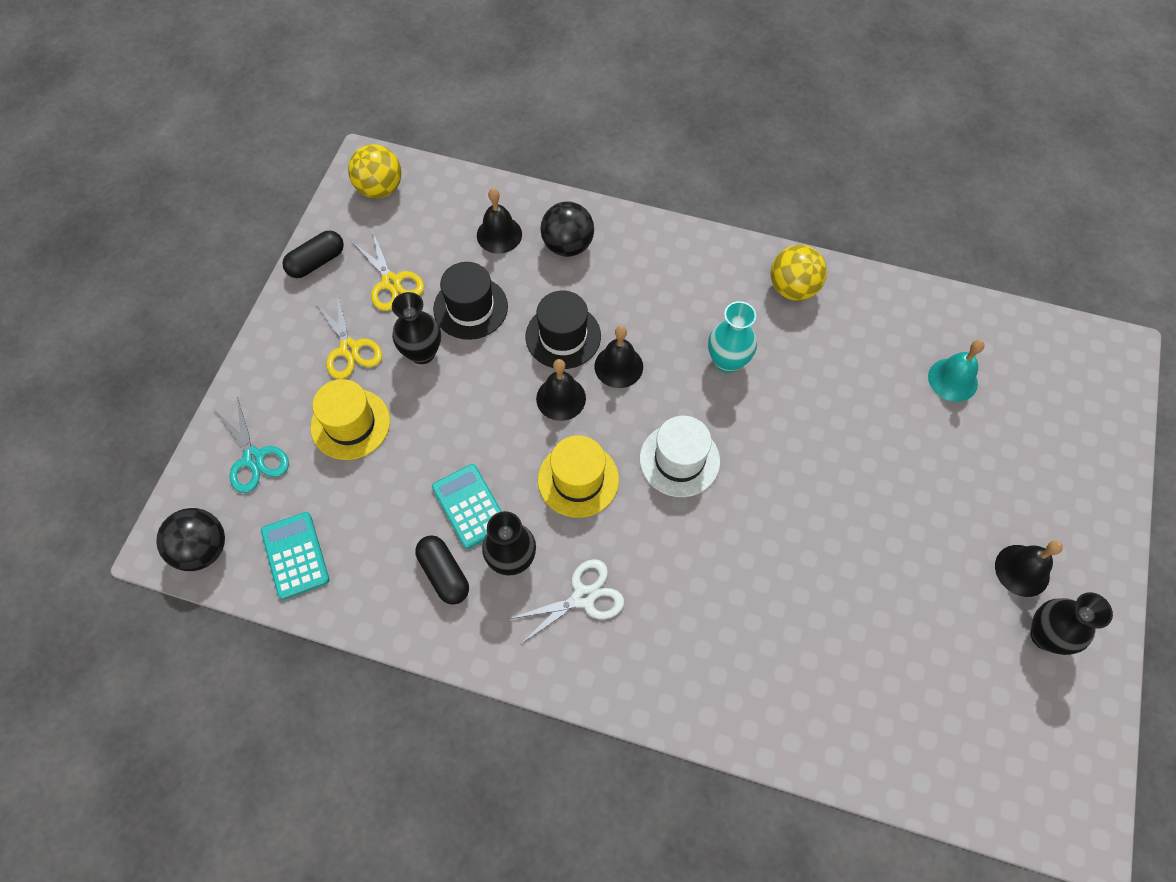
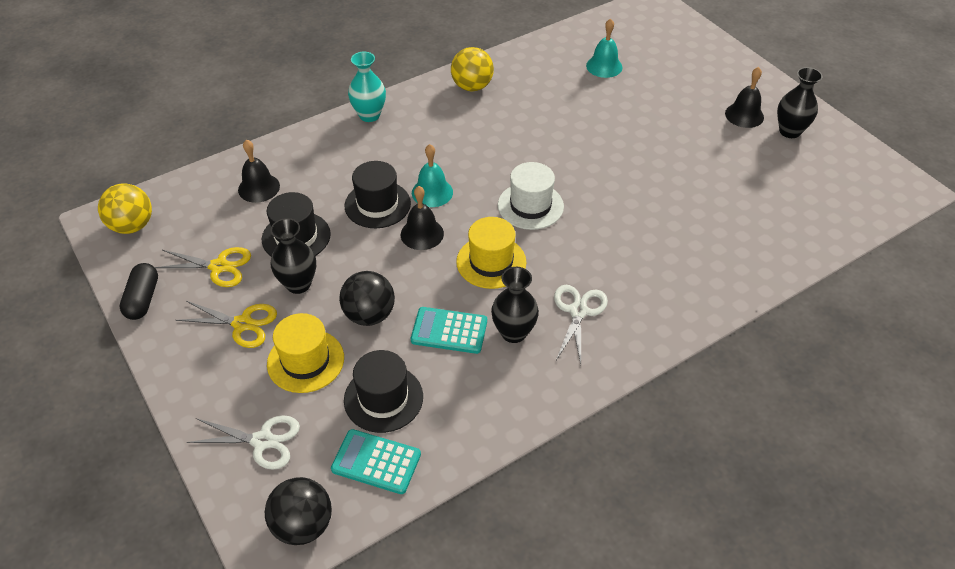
camera: 50 degrees left, 15 degrees down
turquoise scissors [215,397,289,493] -> white scissors [187,415,300,470]
black capsule [415,535,469,605] -> none
black ball [541,201,594,257] -> black ball moved to [339,271,395,326]
black bell [595,326,643,388] -> turquoise bell [412,144,453,207]
turquoise vase [708,301,757,373] -> turquoise vase moved to [348,52,386,122]
none -> black hat [344,350,423,433]

